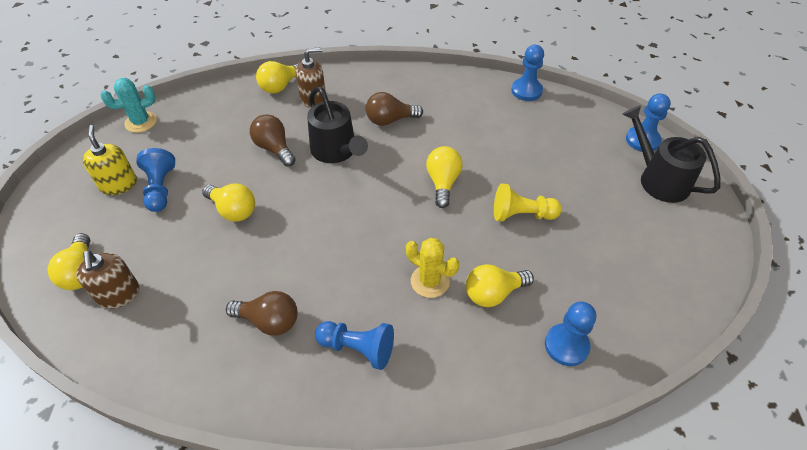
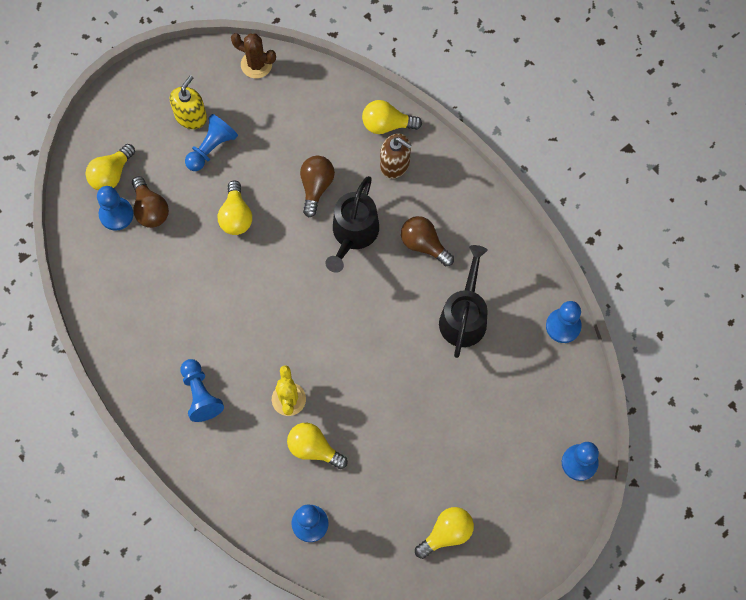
camera: 50 degrees right, 20 degrees up
brown soap dispenser [76,250,140,309] -> blue pawn [97,186,134,231]
turquoise cactus [100,78,157,133] -> brown cactus [231,33,276,78]
brown light bulb [226,291,298,336] -> brown light bulb moved to [132,176,169,228]
yellow light bulb [426,146,462,208] -> yellow light bulb moved to [415,507,474,559]
yellow pawn [494,183,562,222] -> none
black watering can [623,105,721,203] -> black watering can moved to [439,245,488,358]

